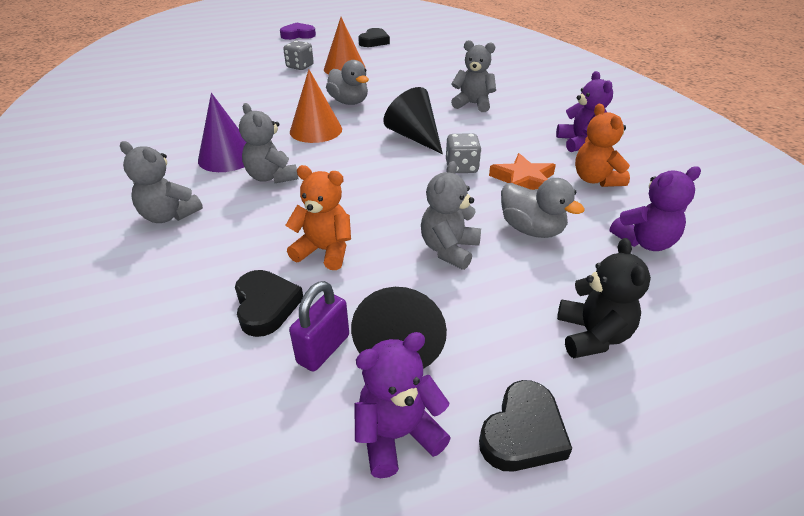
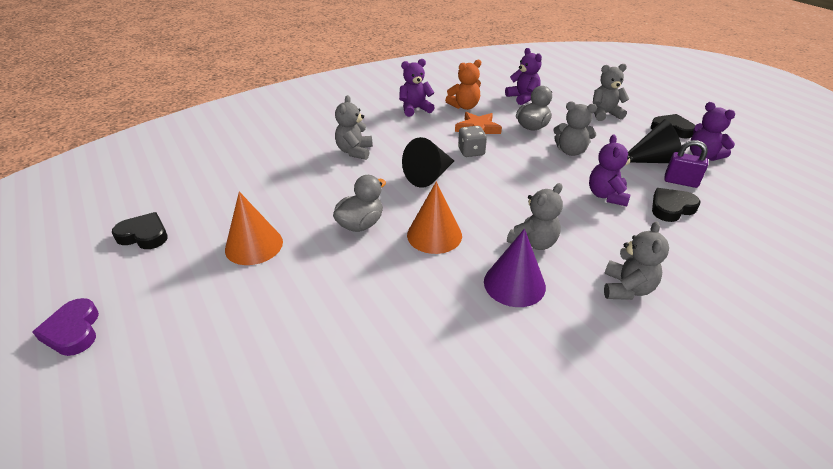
camera: 100 degrees left, 0 degrees up
grey dice [283,41,314,70] -> none
orange teddy bear [285,165,351,270] -> purple teddy bear [589,135,633,206]
black teddy bear [557,238,651,358] -> grey teddy bear [593,64,629,121]

